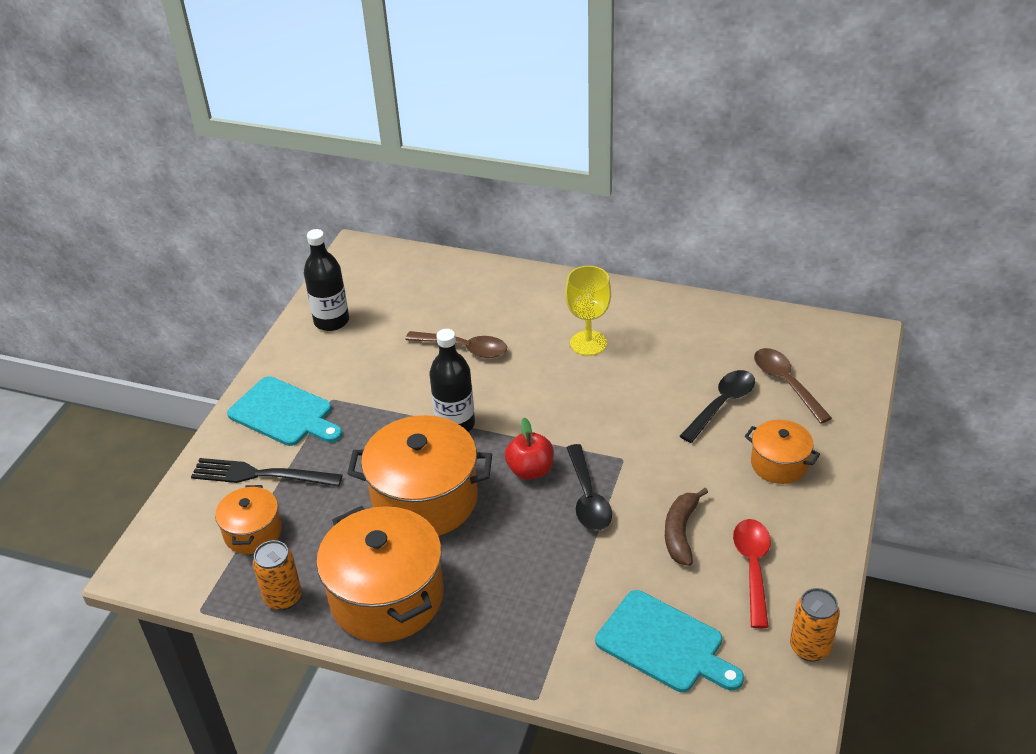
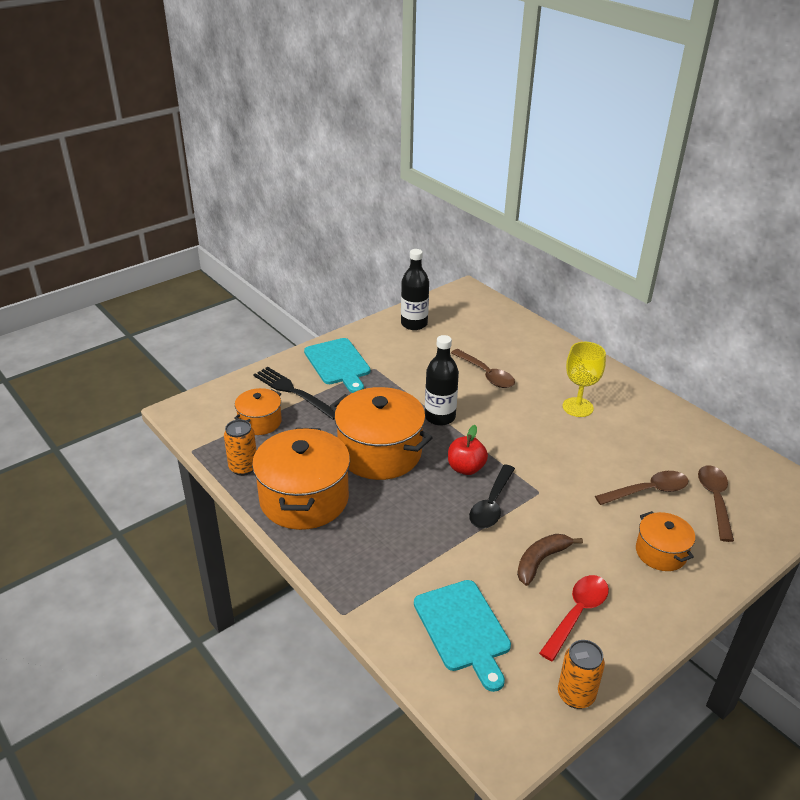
camera: 30 degrees right, 5 degrees down
black spoon [680,370,755,443] -> brown spoon [595,471,688,505]

